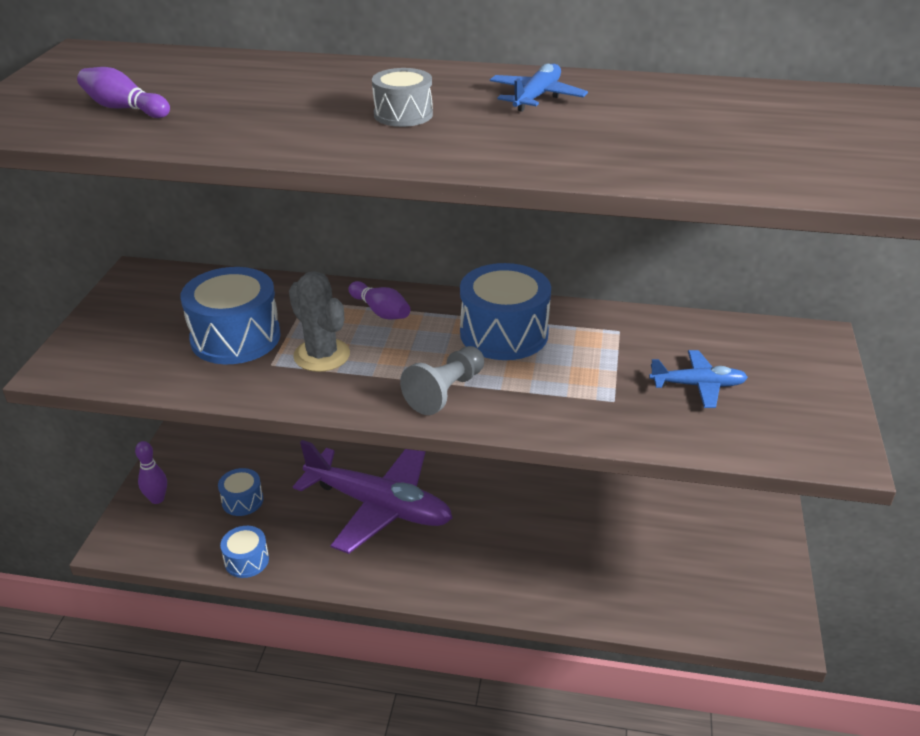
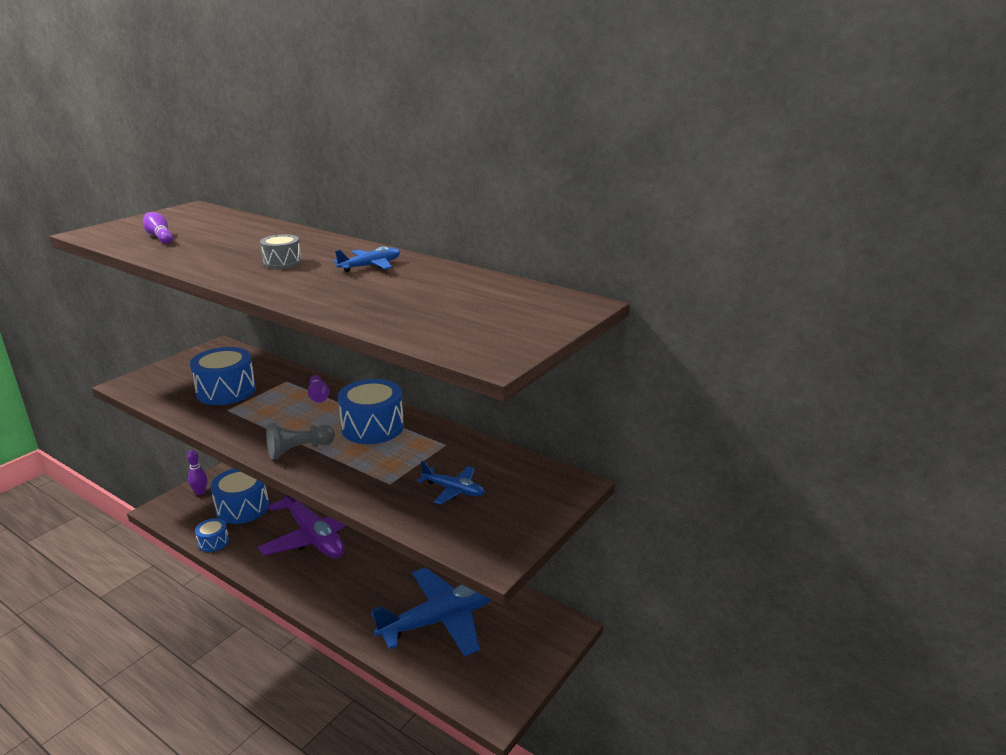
camera: 25 degrees right, 10 degrees down
blue drum [218,468,263,516] -> blue drum [210,468,269,524], size x1.85
grey cactus [289,271,350,372] -> none
none -> blue plane [371,567,492,657]

